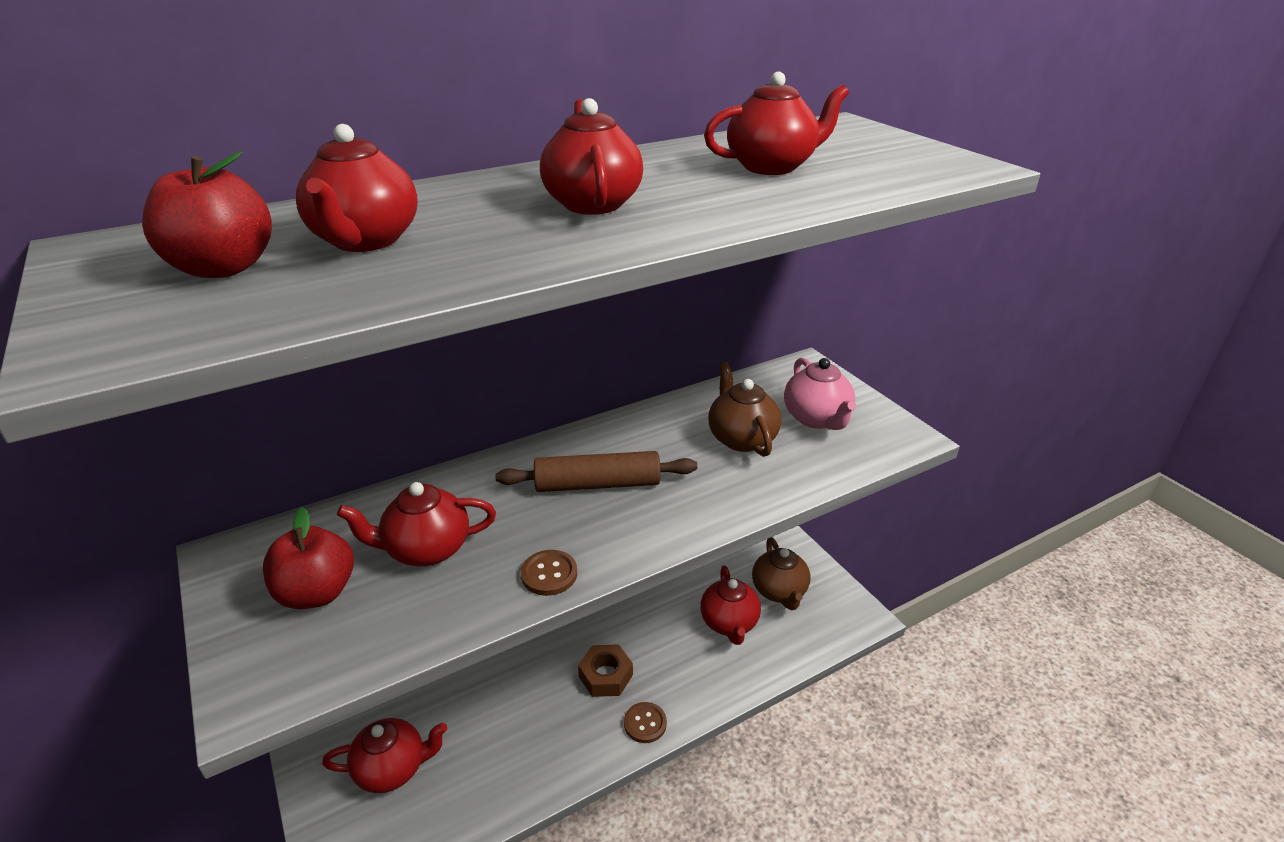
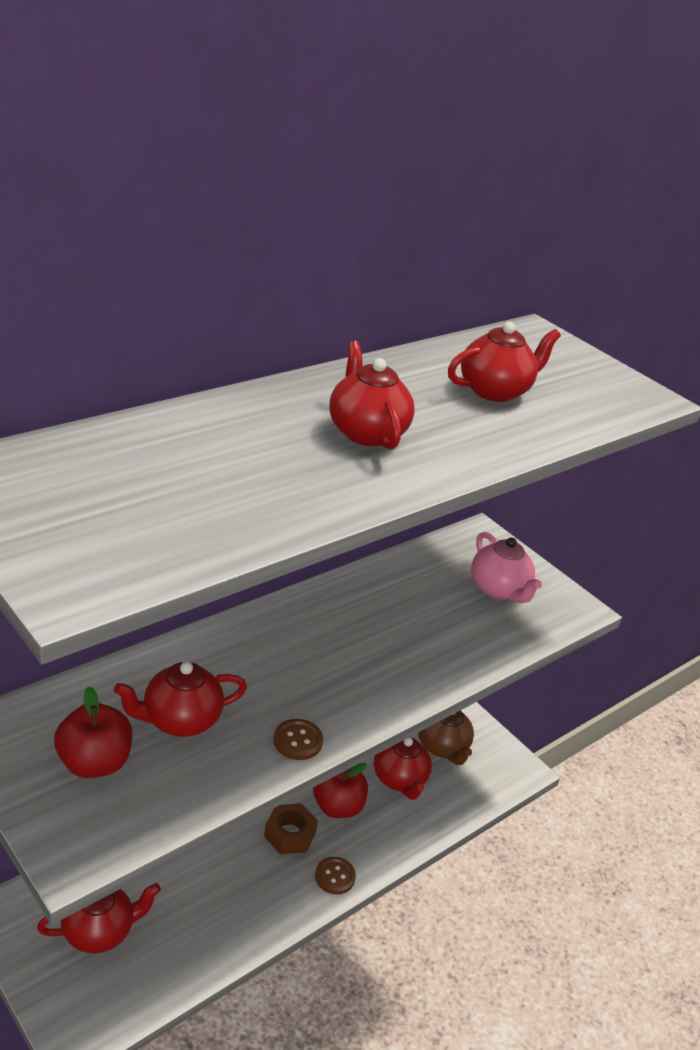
camera: 15 degrees left, 0 degrees up
red apple [142,152,272,278] -> red apple moved to [313,762,368,818]
red teapot [296,124,418,252] -> none
brown rolling pin [495,451,697,492] -> none
brown teapot [708,362,781,457] -> none

